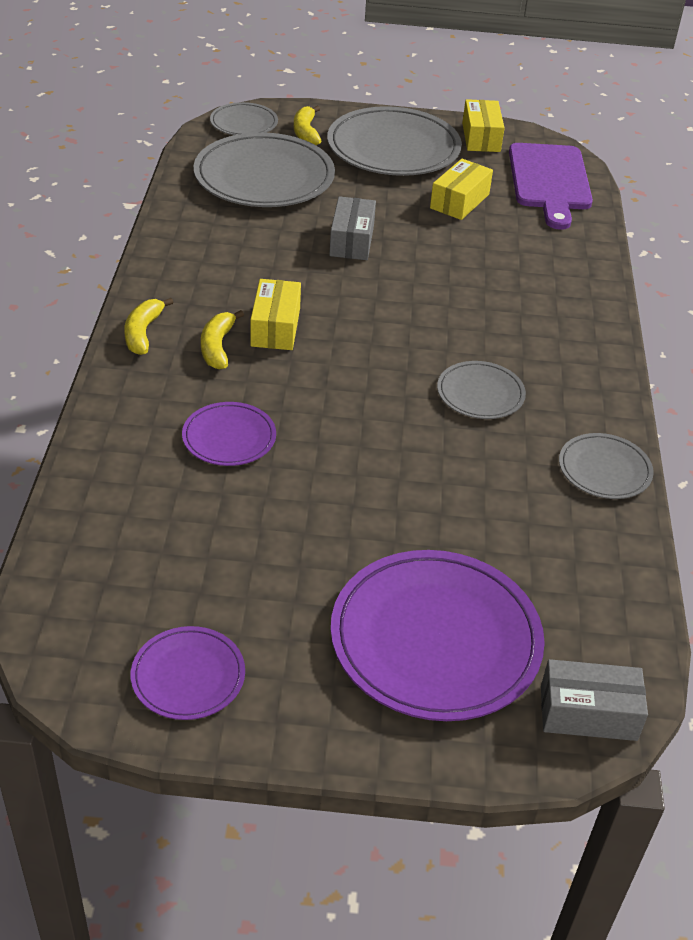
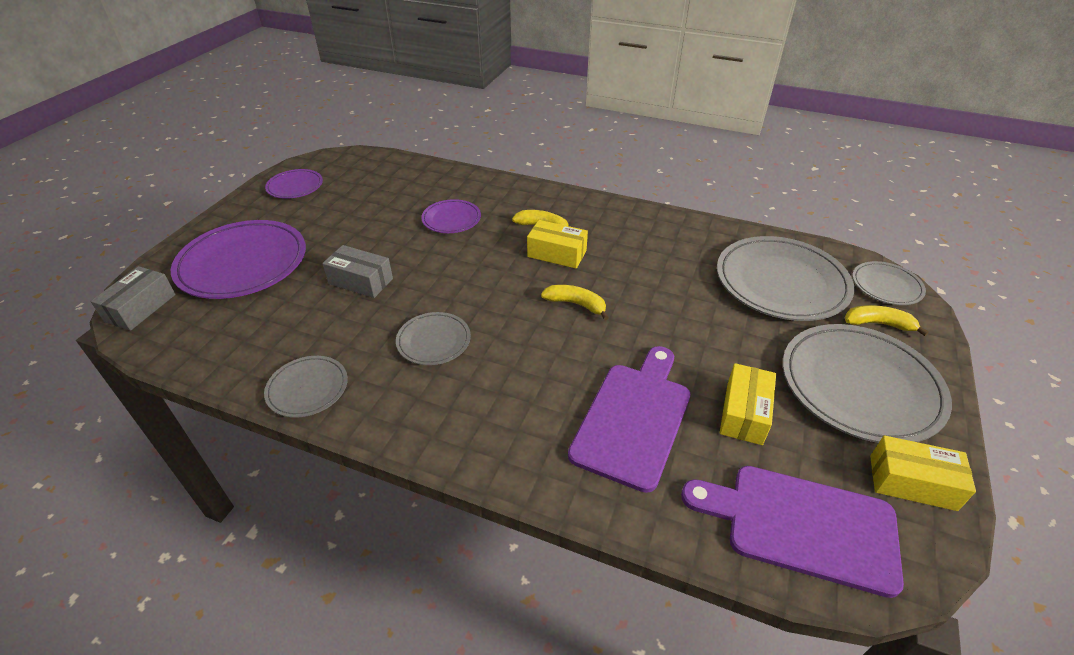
camera: 110 degrees right, 0 degrees up
yellow banana [124,298,174,355] -> yellow banana moved to [541,285,609,320]
grey box [329,196,376,260] -> grey box moved to [322,245,393,298]
yellow box [430,159,493,220] -> yellow box turned 60 degrees clockwise [720,363,776,445]
none -> purple cutting board [568,346,690,493]

